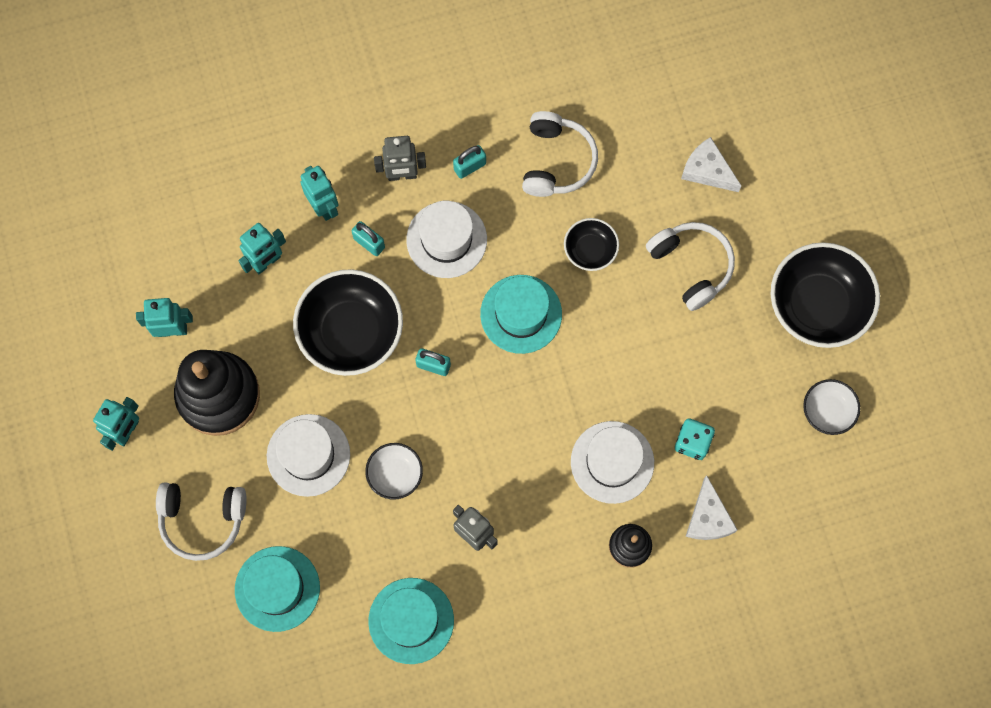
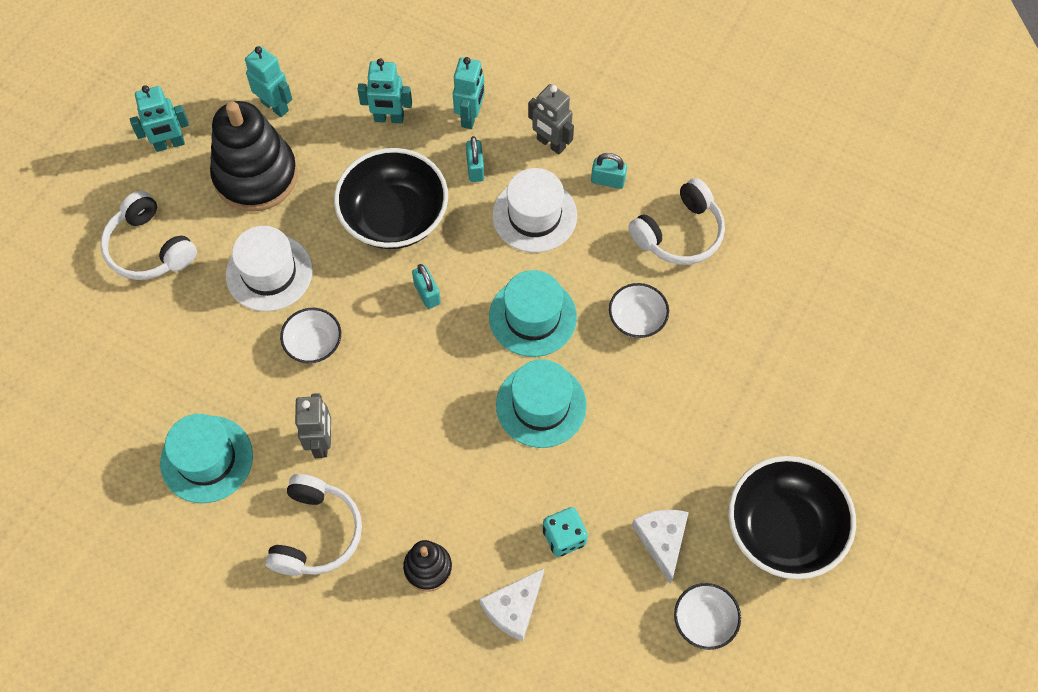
camera: 45 degrees right, 10 degrees down
turquoise hat [235,546,320,632] -> turquoise hat moved to [496,359,587,448]
black bowl [564,218,619,271] -> white bowl [609,283,669,338]
white hat [571,421,654,504] -> none
white headphones [646,222,735,311] -> white headphones moved to [265,474,362,576]
white cheese [681,137,741,192] -> white cheese moved to [632,510,689,584]

